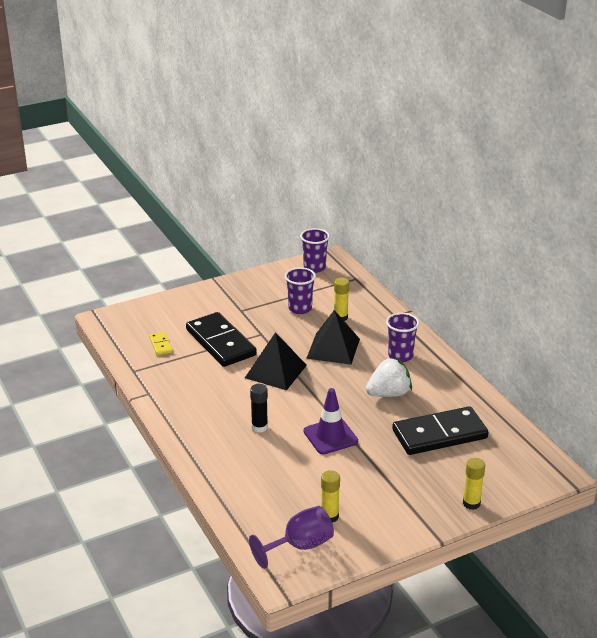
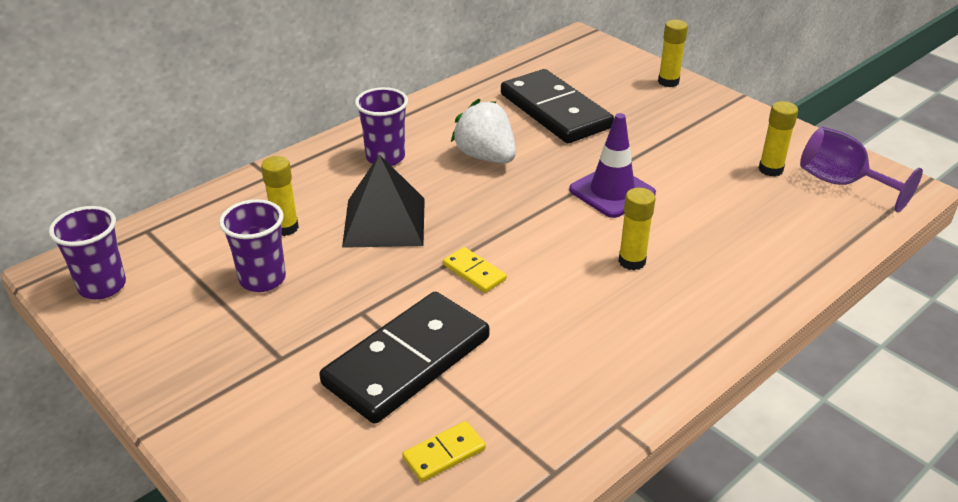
camera: 105 degrees left, 5 degrees up
black pyramid [245,332,307,390] -> yellow domino [443,247,507,293]
black glue stick [250,384,268,432] -> yellow glue stick [618,188,655,270]

